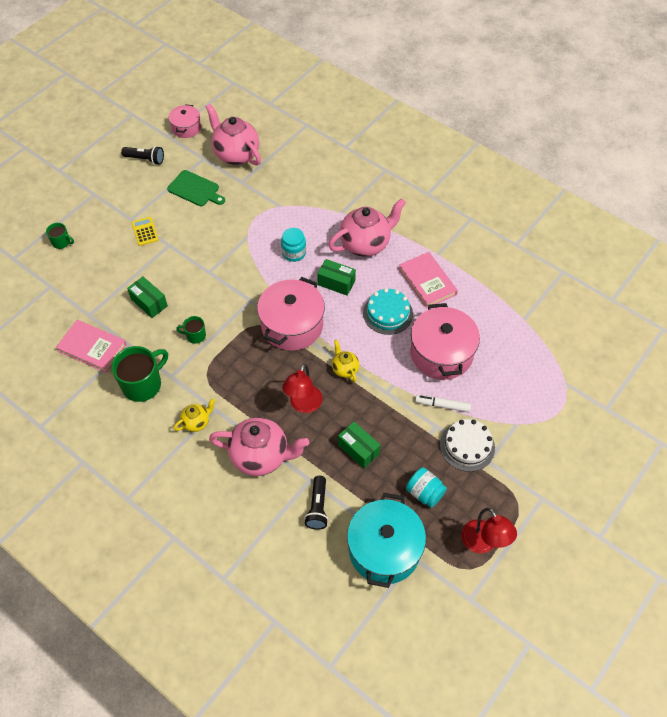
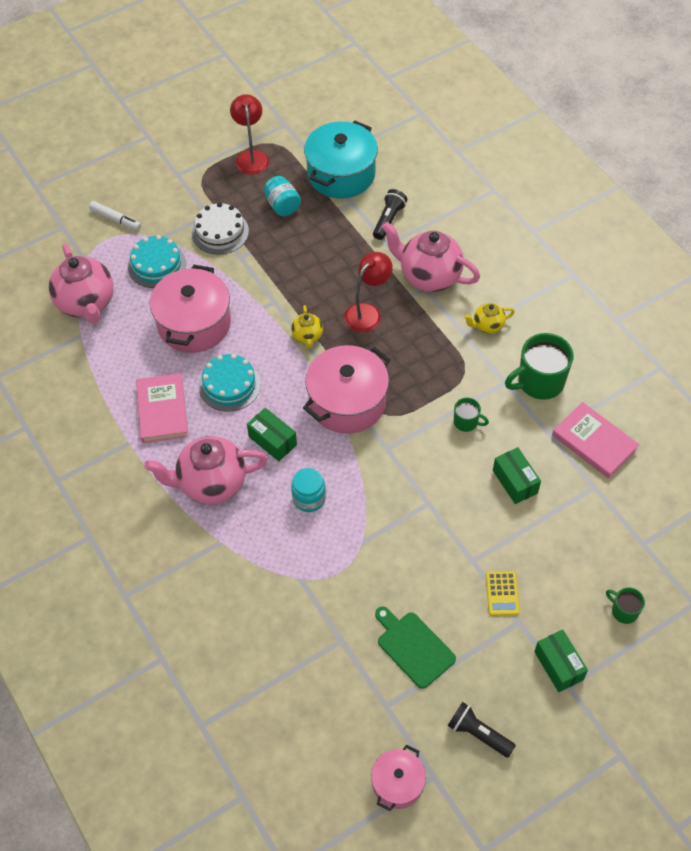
camera: 160 degrees left, 0 degrees up
pink teapot [206,104,261,165] -> pink teapot moved to [49,244,114,324]
green box [338,422,381,468] -> green box moved to [534,630,588,692]
white marker [415,395,471,412] -> white marker moved to [89,201,141,231]
none -> turquoise cake [128,235,186,288]

